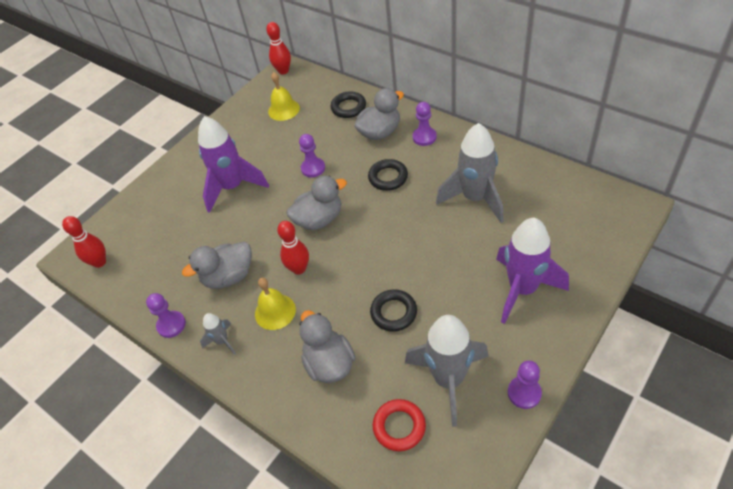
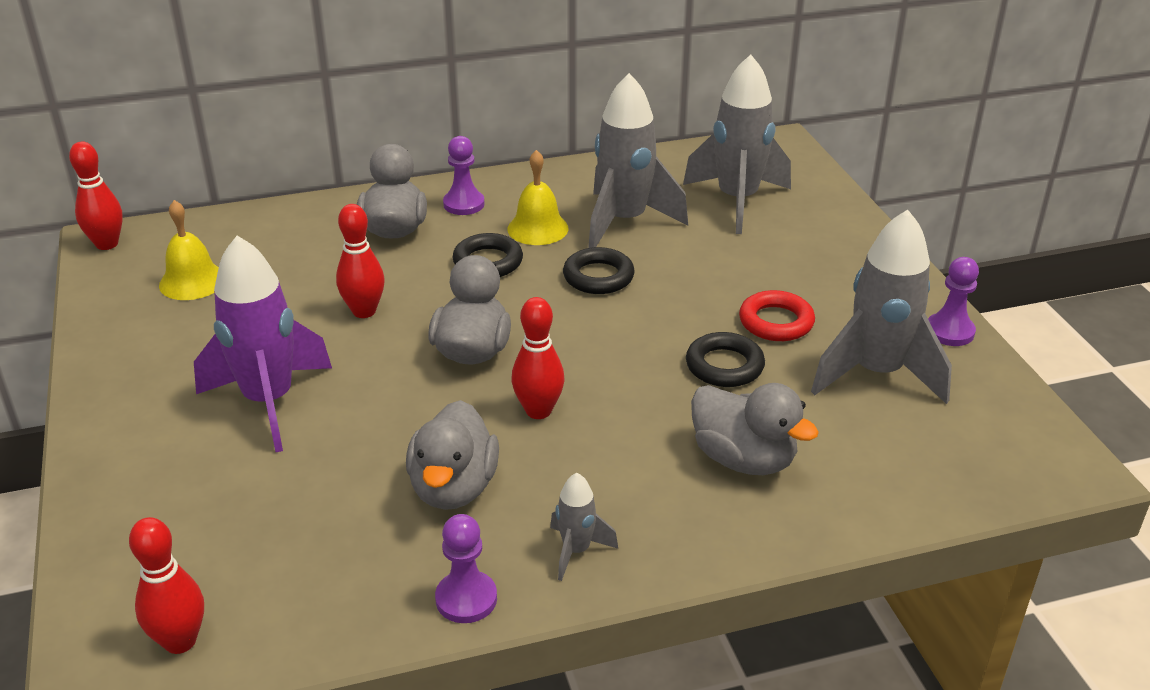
camera: 60 degrees left, 15 degrees down
yellow bell [255,278,296,330] -> yellow bell moved to [507,150,569,245]
purple pawn [299,134,325,177] -> red bowling pin [336,204,385,318]
grey duck [299,310,355,383] -> grey duck turned 150 degrees counterclockwise [691,383,819,475]
black ring [331,91,366,118] -> black ring moved to [563,247,635,294]
red ring [373,399,426,451] -> red ring moved to [739,290,815,341]
purple rocket [496,218,569,324] -> none
none -> grey rocket [683,54,791,234]

